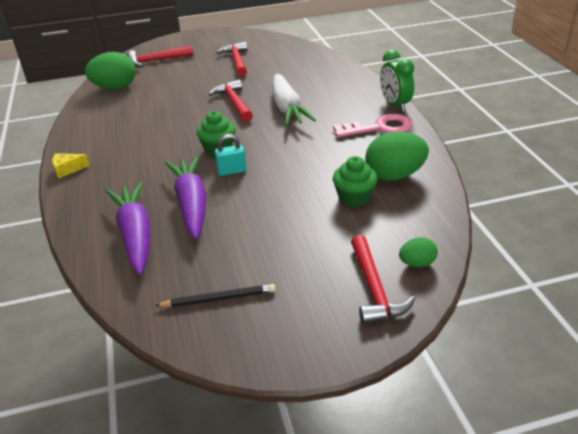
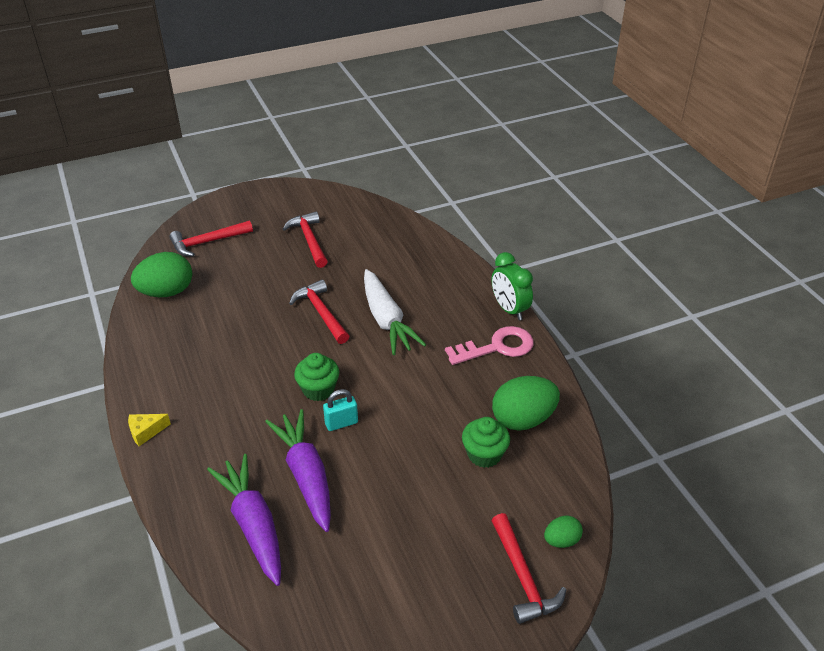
camera: 10 degrees left, 5 degrees up
black pencil [155,284,276,307] -> none

